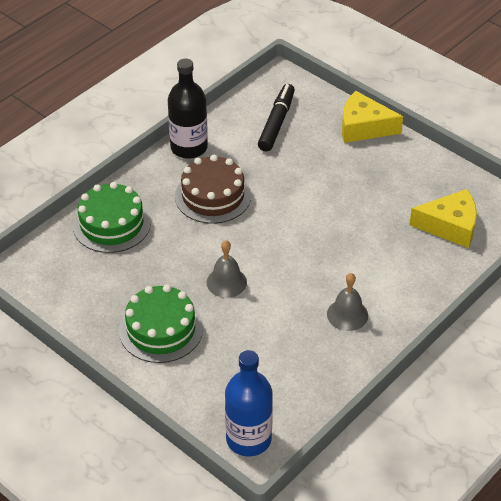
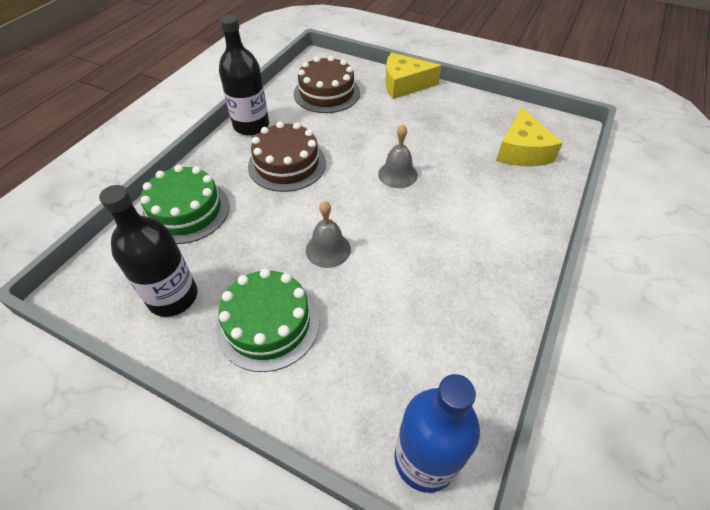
camera: 15 degrees left, 5 degrees up
black marker [258,84,295,151] -> brown cake [294,56,360,113]
grey bell [327,273,368,331] -> grey bell moved to [378,125,418,188]
yellow cheese [409,189,477,248] -> yellow cheese turned 105 degrees clockwise [496,108,563,166]
none -> black bottle [99,185,198,317]

